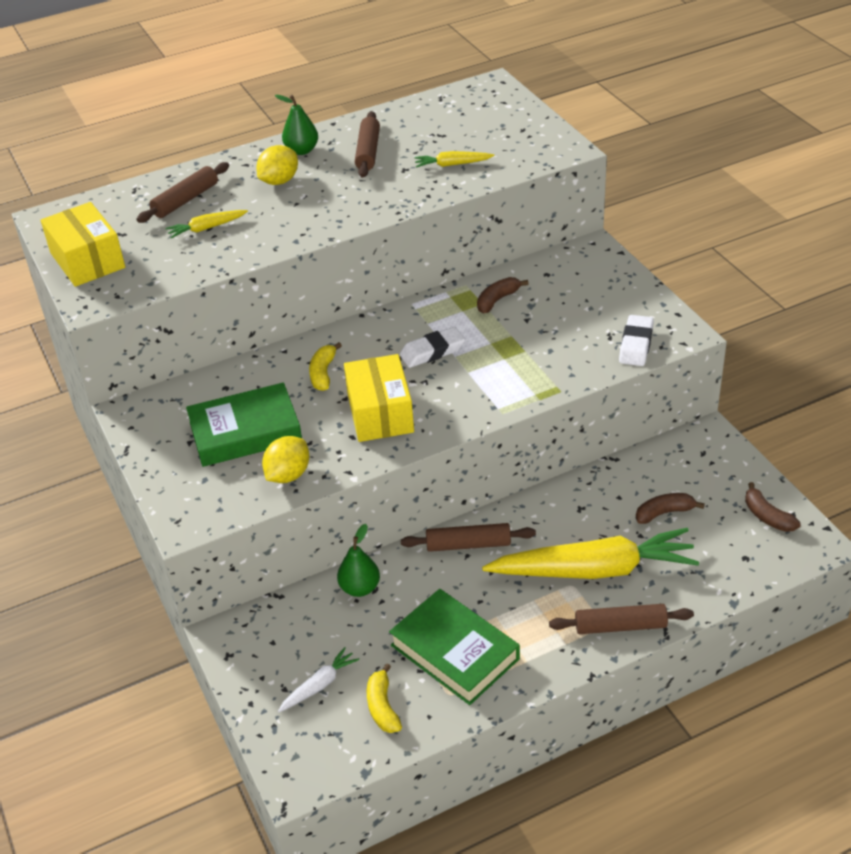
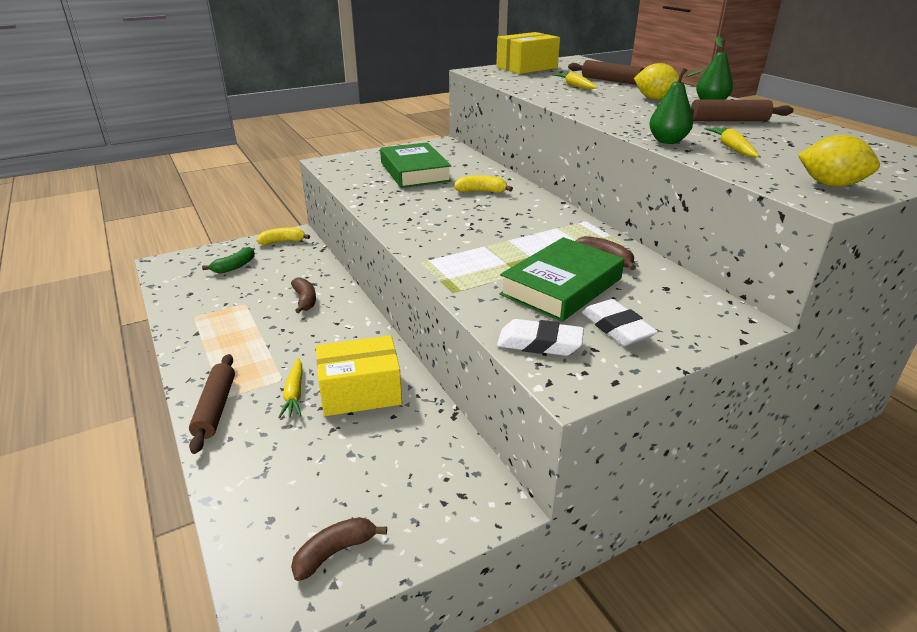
camera: 85 degrees right, 10 degrees down
yellow lemon [262,436,309,483] -> yellow lemon moved to [798,135,880,187]
white carrot [278,647,359,712] -> green banana [202,247,255,273]
green pear [337,524,380,597] -> green pear moved to [649,68,706,144]
yellow box [344,354,414,442] -> yellow box moved to [316,335,402,416]
yellow banana [367,663,402,733] -> yellow banana moved to [257,227,310,245]
green book [389,589,520,705] -> green book moved to [499,237,624,322]
white eraser [400,327,465,368] -> white eraser moved to [582,299,658,346]
brown rolling pin [401,523,536,552] -> none
yellow carrot [482,528,699,579] -> yellow carrot [278,358,302,419], size x0.43
brown banana [636,493,705,524] -> brown banana moved to [291,277,316,313]

